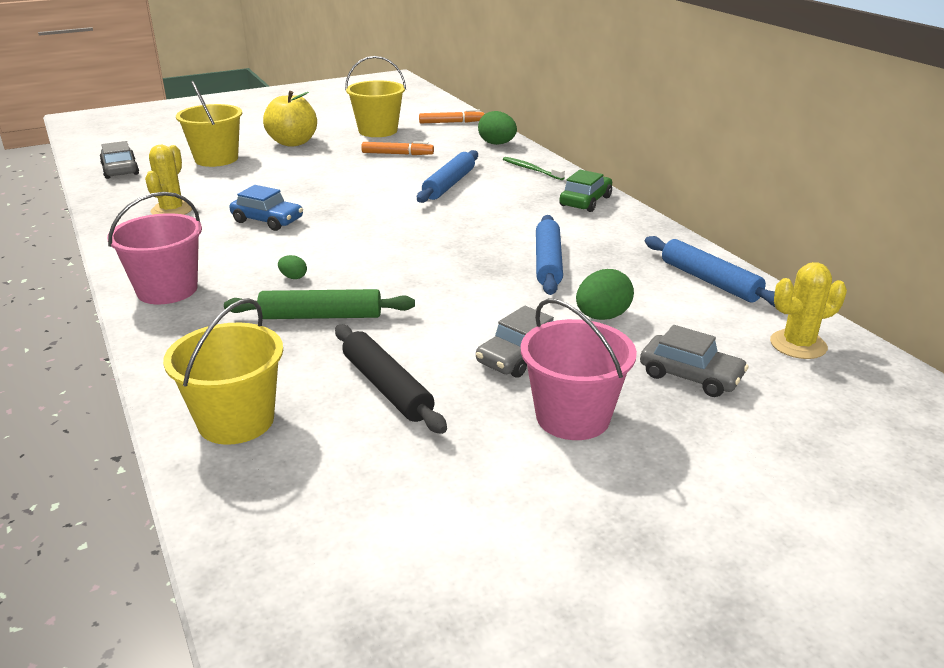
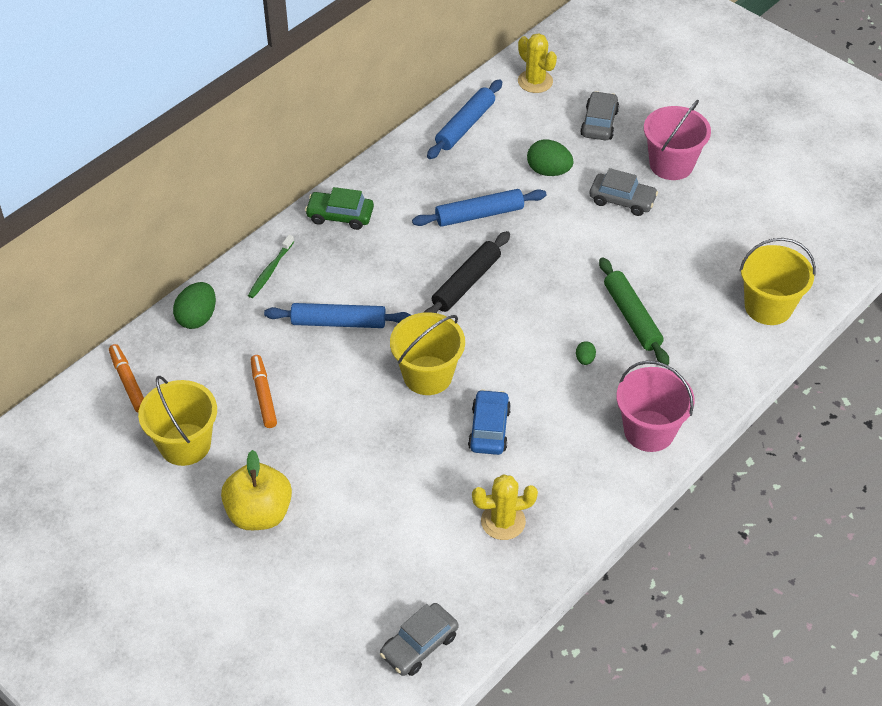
camera: 110 degrees left, 20 degrees up
yellow bucket [176,81,242,167] -> yellow bucket moved to [390,312,465,395]
black rolling pin [335,324,447,434] -> black rolling pin moved to [423,231,510,313]

